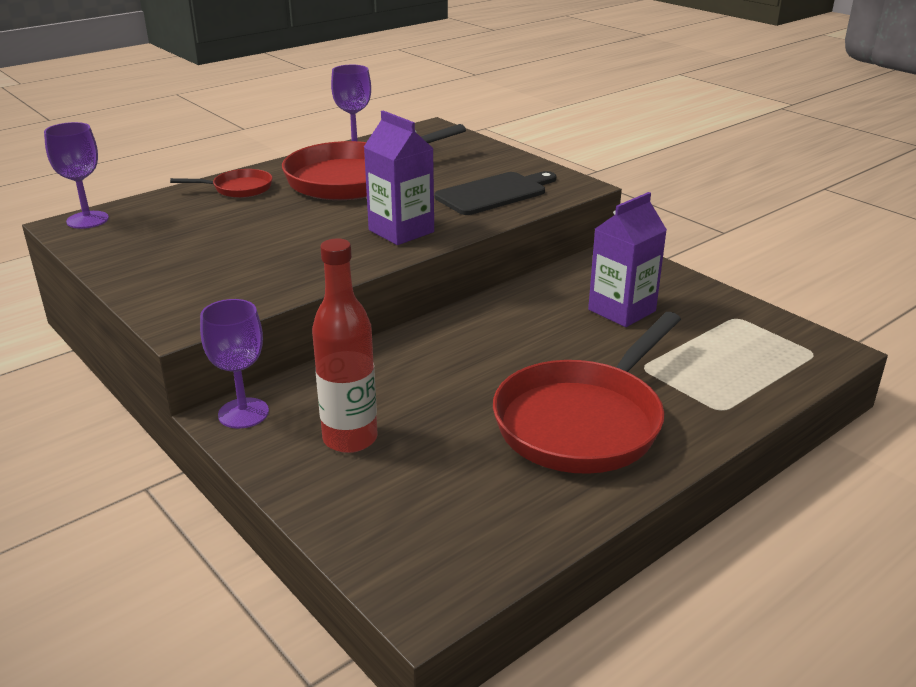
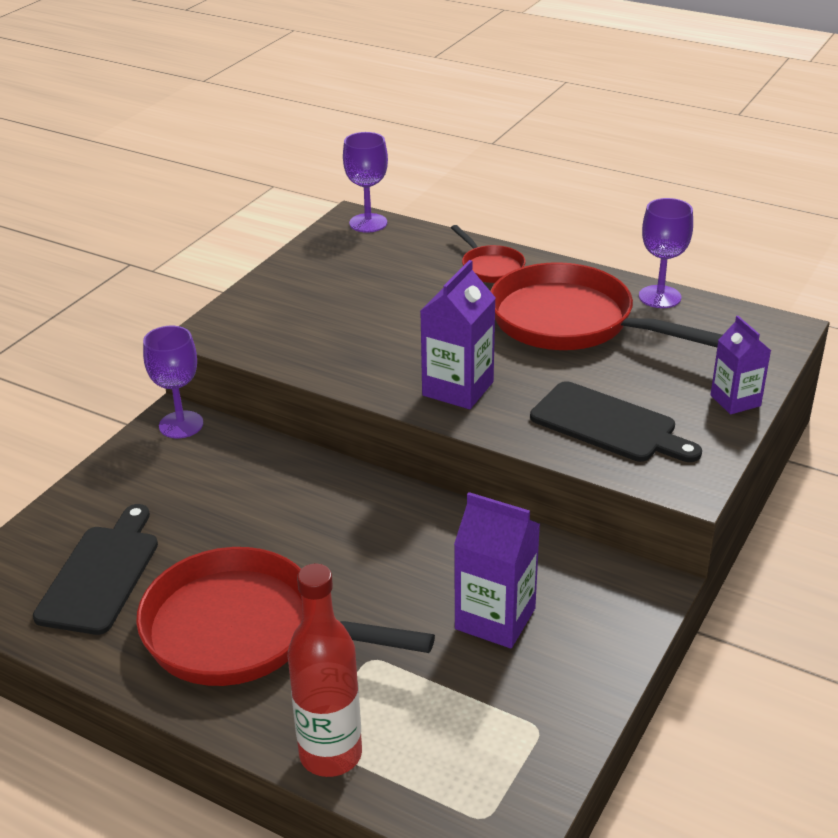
camera: 70 degrees right, 5 degrees up
red bottle [312,238,378,453] -> red bottle moved to [288,564,362,777]
none -> black cutting board [33,504,158,635]
none -> purple carton [711,316,771,415]

